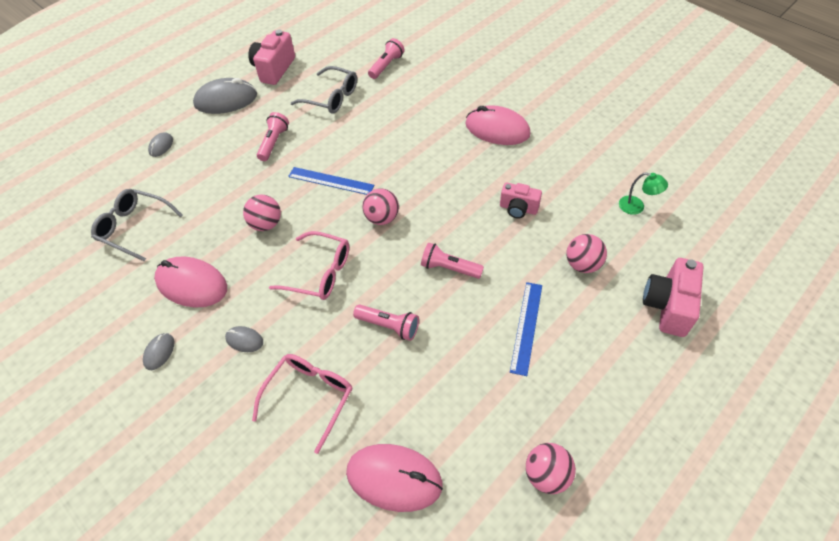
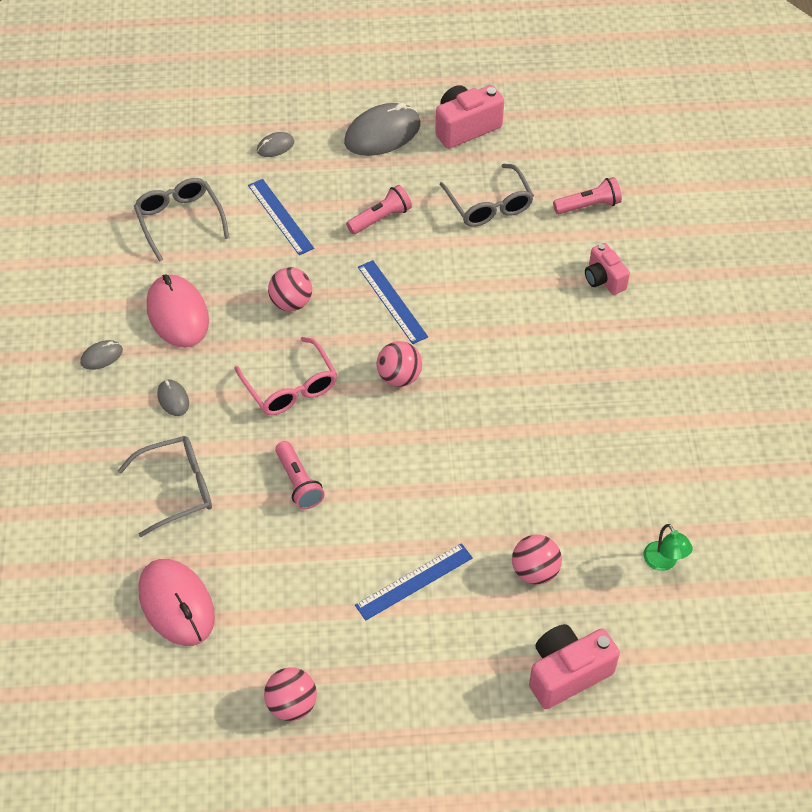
camera: 40 degrees right, 0 degrees up
grey mouse [193,78,257,114] -> grey mouse turned 60 degrees counterclockwise [344,103,420,156]
pink glasses [252,354,352,454] -> grey glasses [118,436,212,537]
pink flashlight [421,242,484,279] -> none
pink mouse [465,105,530,145] -> none
pink camera [500,183,542,218] -> pink camera moved to [585,243,630,295]
none -> blue ruler [248,179,314,255]

